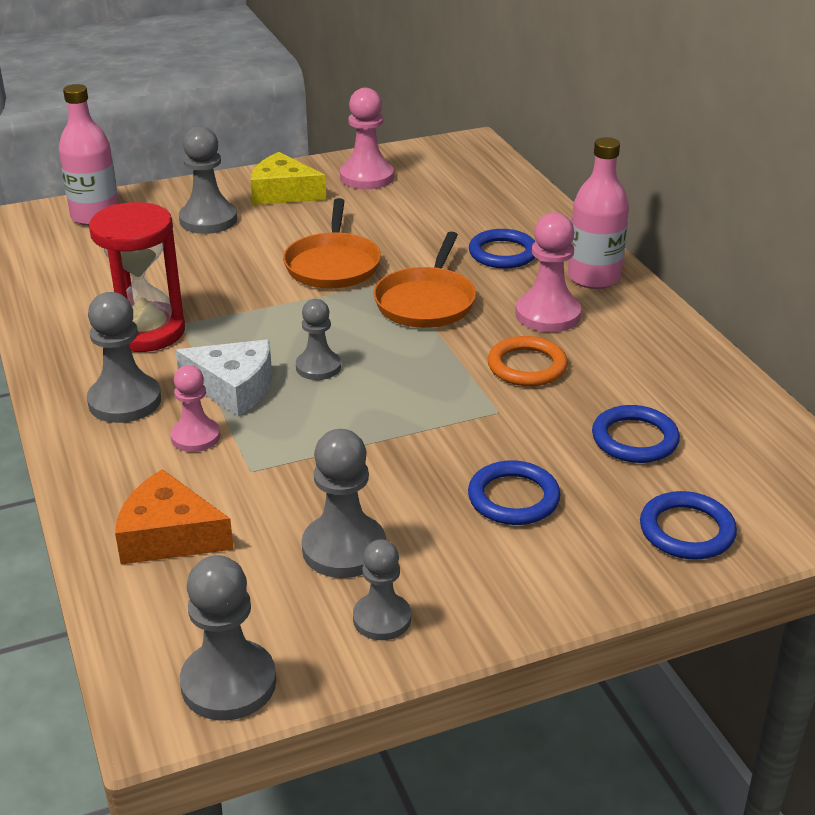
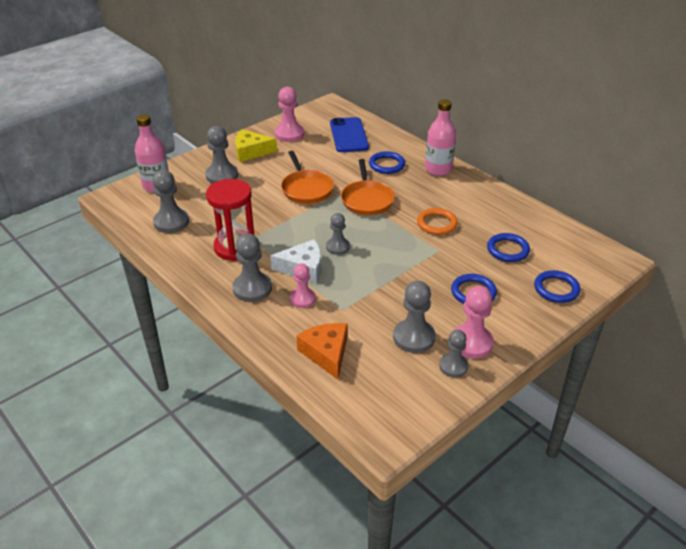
camera: 20 degrees left, 5 degrees up
orange cheese [115,469,234,564] -> orange cheese turned 75 degrees clockwise [297,323,347,379]
grey pawn [180,555,276,721] -> grey pawn moved to [153,170,189,233]
pink pawn [516,212,581,332] -> pink pawn moved to [453,286,494,359]
none -> blue phone [330,117,369,152]

